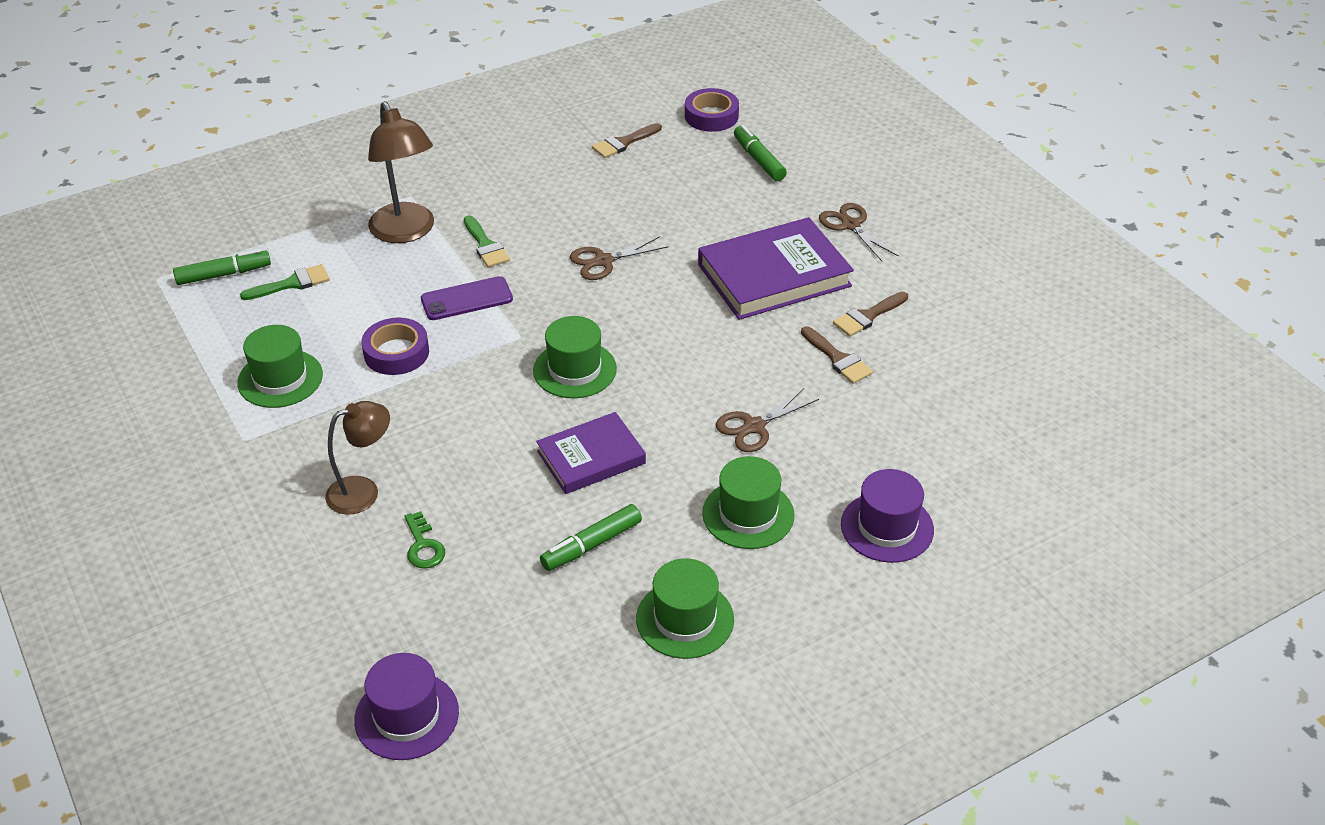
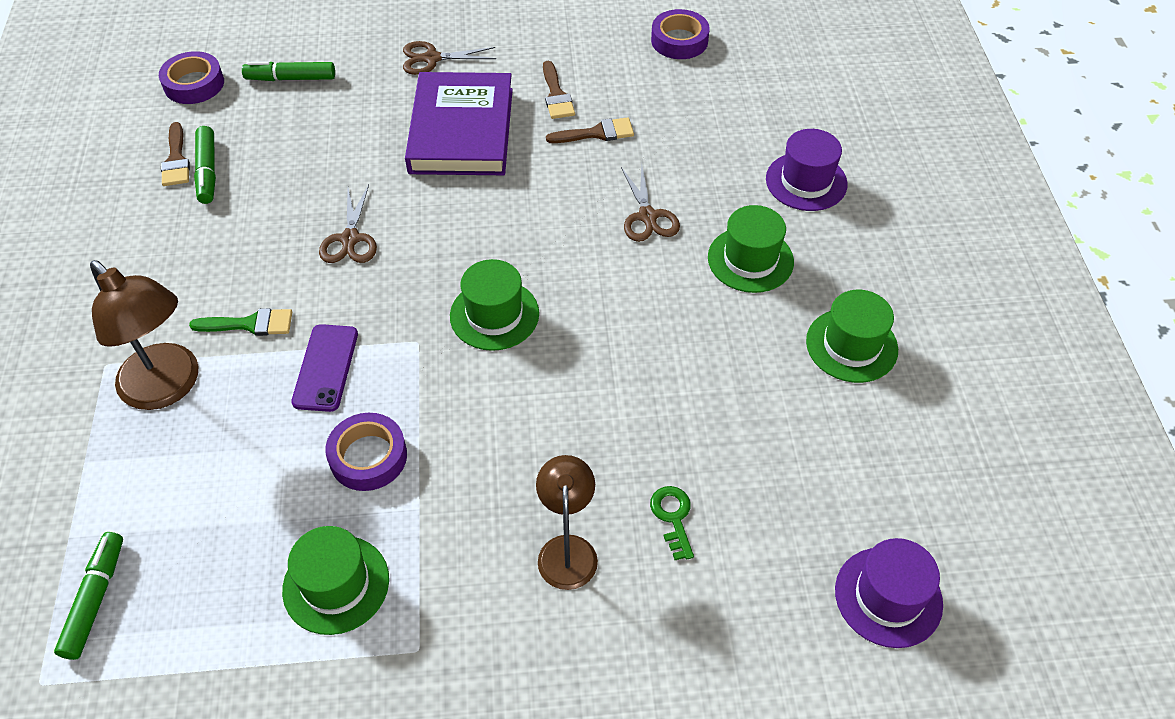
camera: 65 degrees left, 10 degrees up
green brush [240,264,330,300] -> none
brown lamp [368,101,434,243] -> brown lamp turned 45 degrees clockwise [90,260,198,410]
green key [405,511,445,569] -> green key turned 105 degrees counterclockwise [650,486,694,560]
purple book [536,412,646,494] -> none
green marker [540,504,642,571] -> green marker moved to [194,126,216,204]
none -> purple tape [651,9,710,59]

